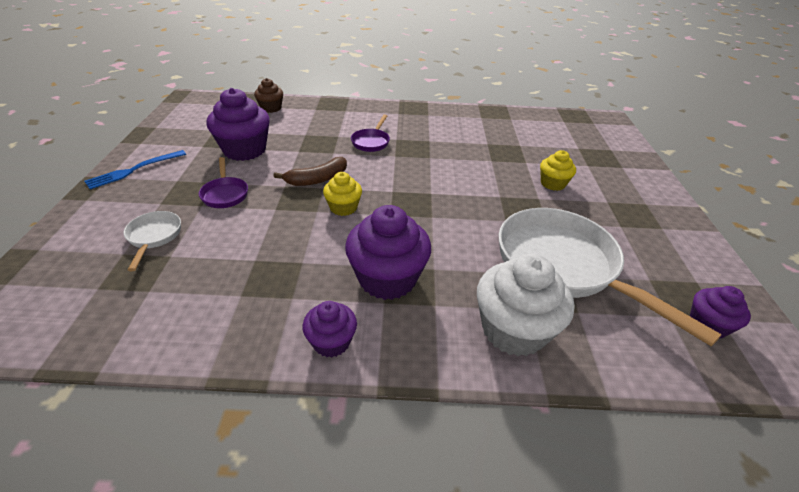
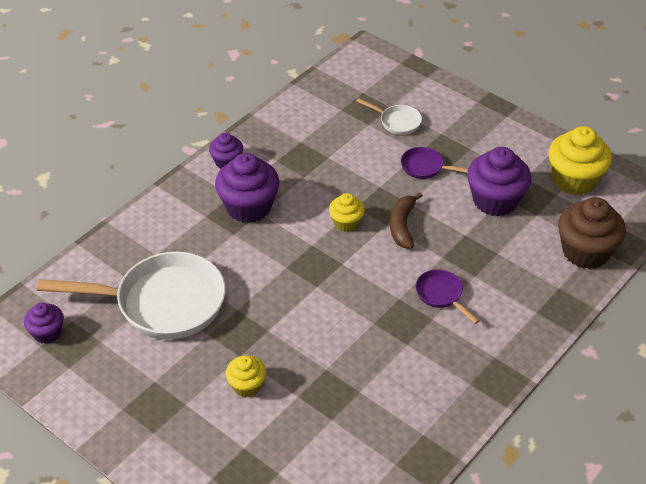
camera: 130 degrees right, 5 degrees up
blue fork [84,150,186,189] -> none
brown cupcake [254,78,283,113] -> brown cupcake [558,197,626,269], size x1.79
white cupcake [477,254,574,356] -> none
none -> yellow cupcake [548,126,612,195]

